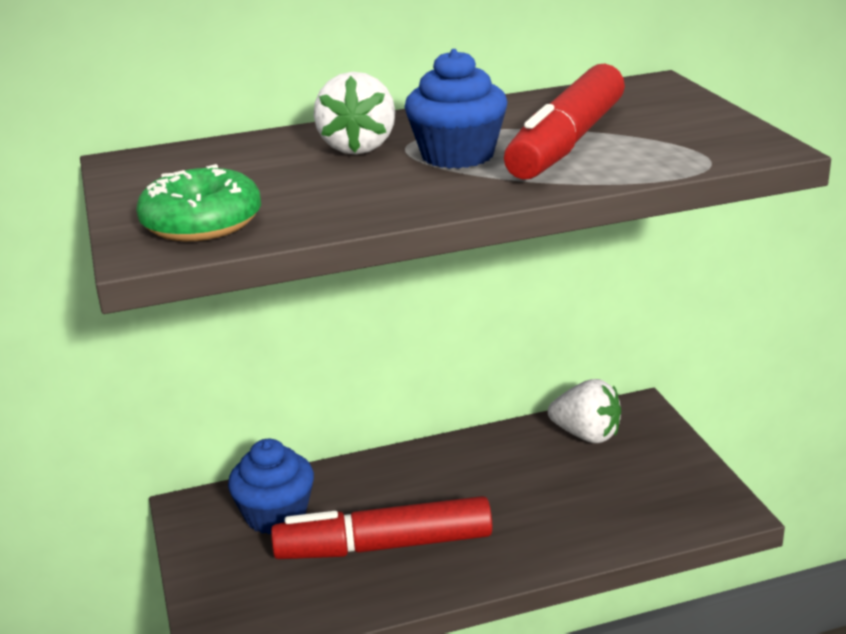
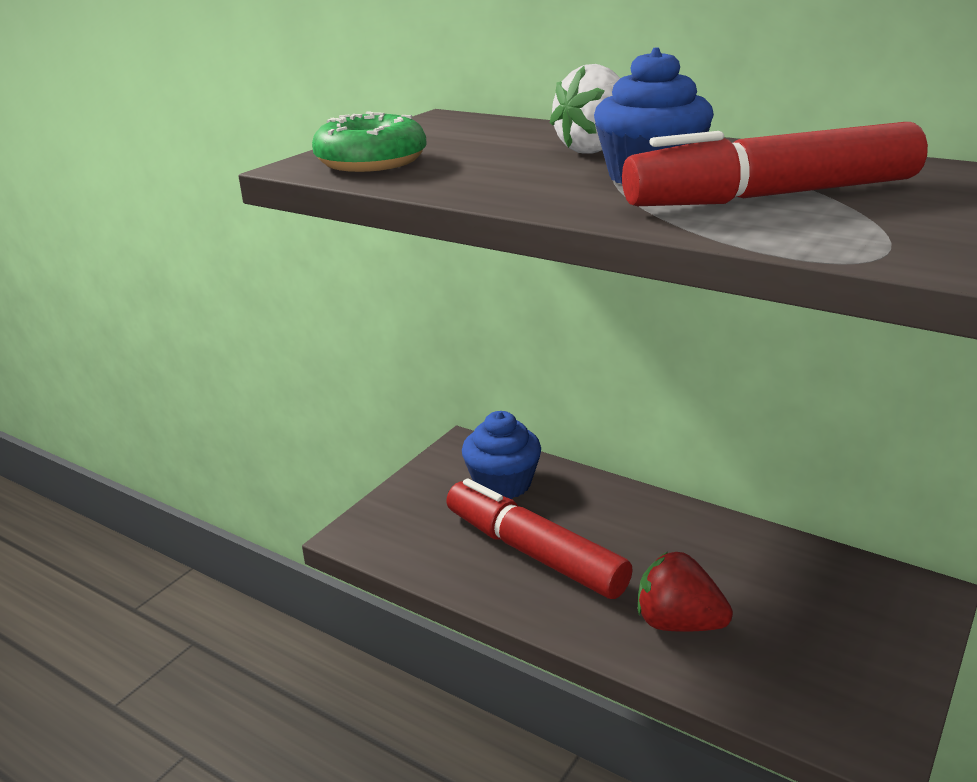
camera: 50 degrees right, 0 degrees up
white strawberry [548,379,621,443] -> none
none -> red strawberry [638,552,733,632]

